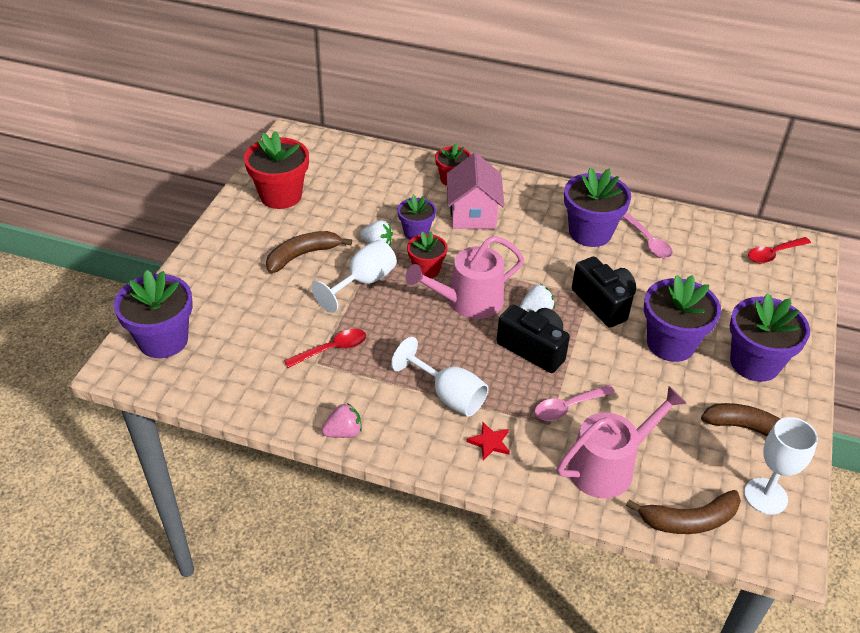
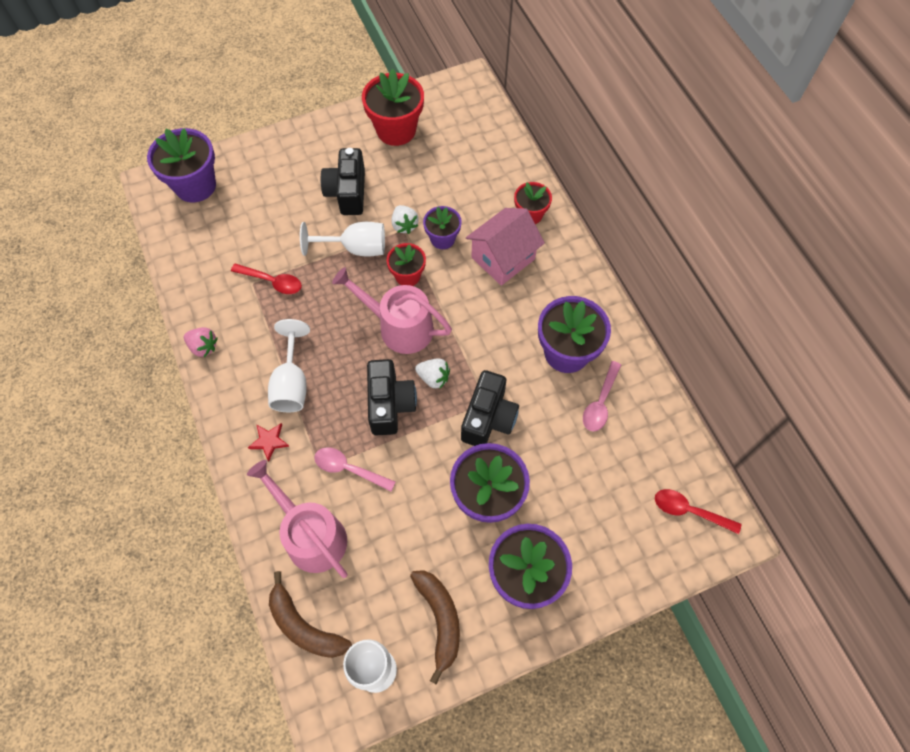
camera: 50 degrees right, 20 degrees up
brown banana [266,231,352,273] -> black camera [320,148,365,215]
pink watering can [557,386,686,498] -> pink watering can turned 150 degrees counterclockwise [247,460,348,578]

